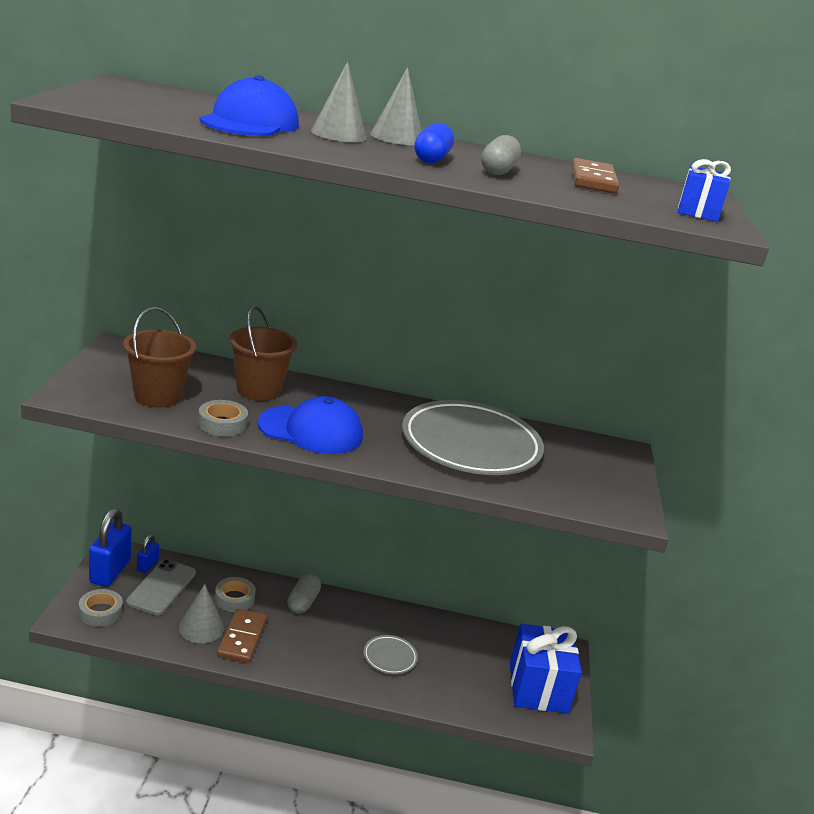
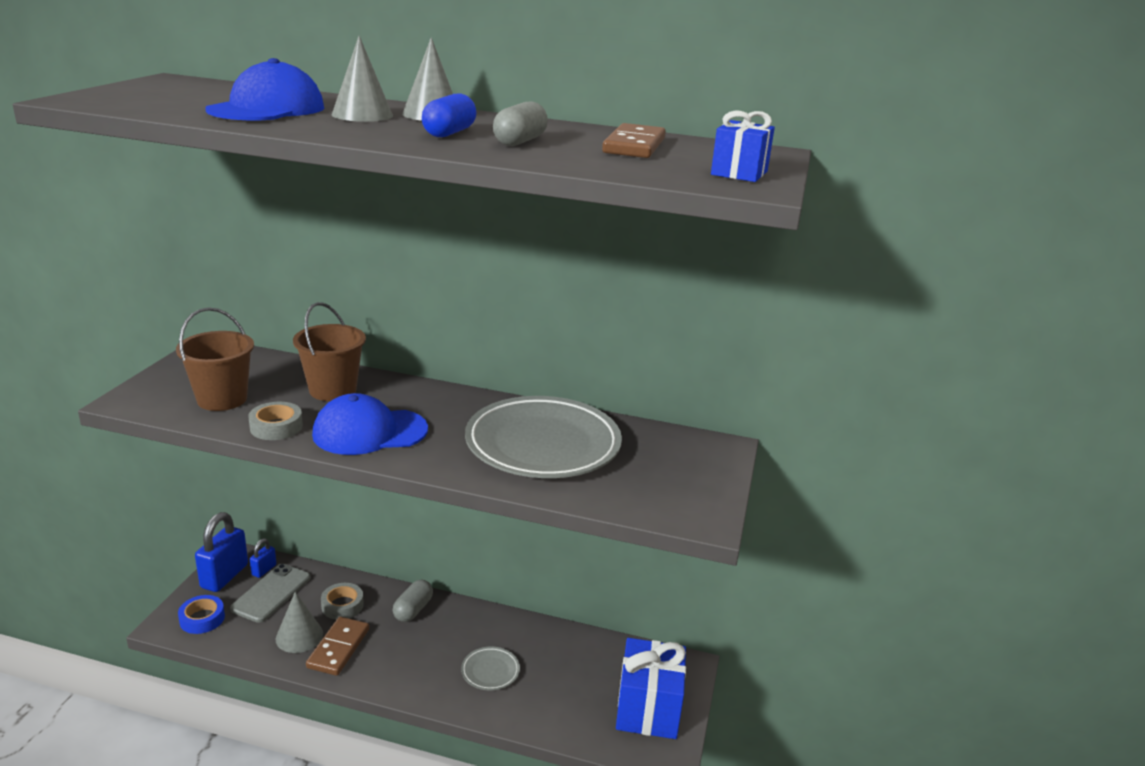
camera: 10 degrees right, 0 degrees up
grey tape [79,589,123,627] -> blue tape [178,595,225,634]
blue cap [257,396,363,454] -> blue cap turned 150 degrees clockwise [312,393,428,455]

